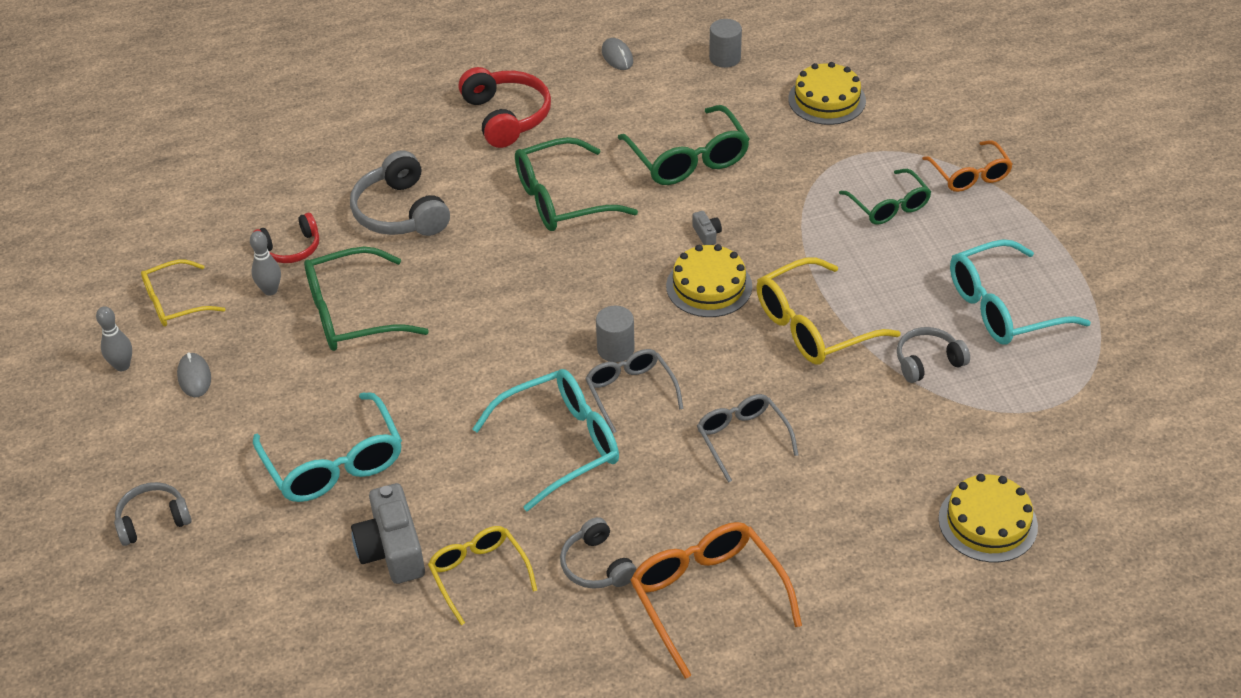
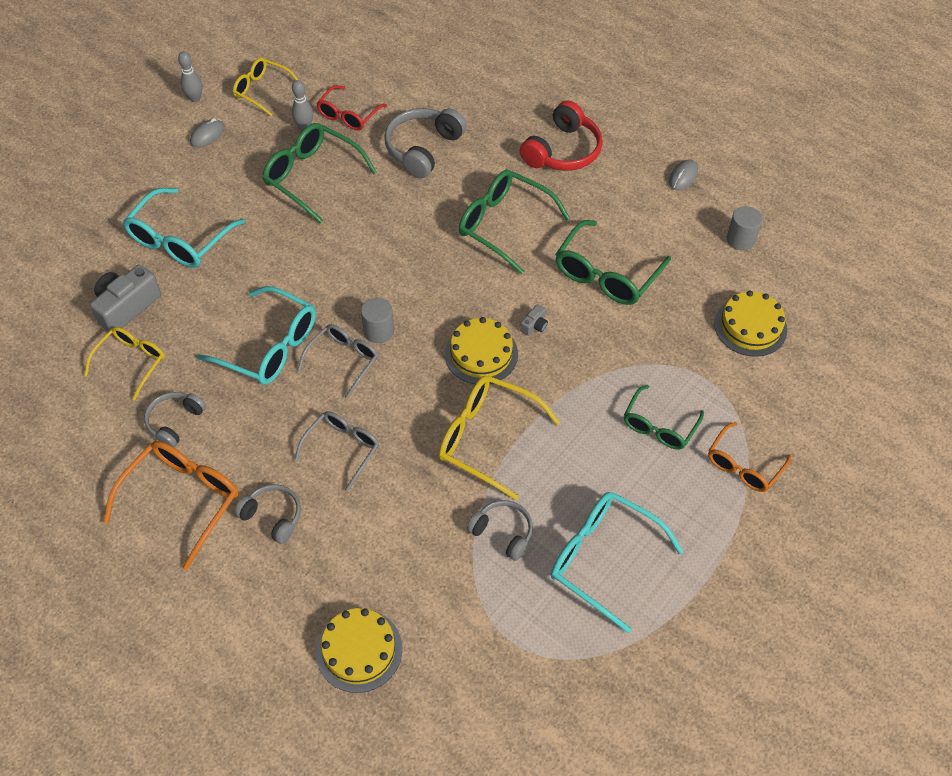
camera: 55 degrees right, 10 degrees up
grey headphones [114,482,192,546] -> grey headphones moved to [235,484,301,544]
red headphones [253,213,319,263] -> red glasses [316,85,387,131]

